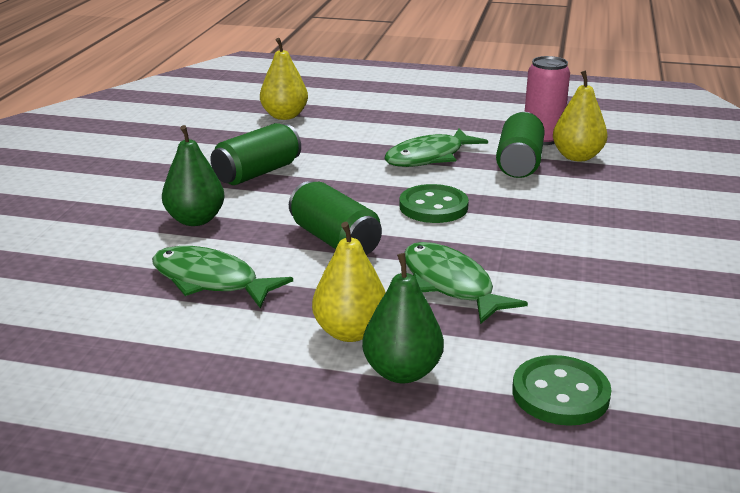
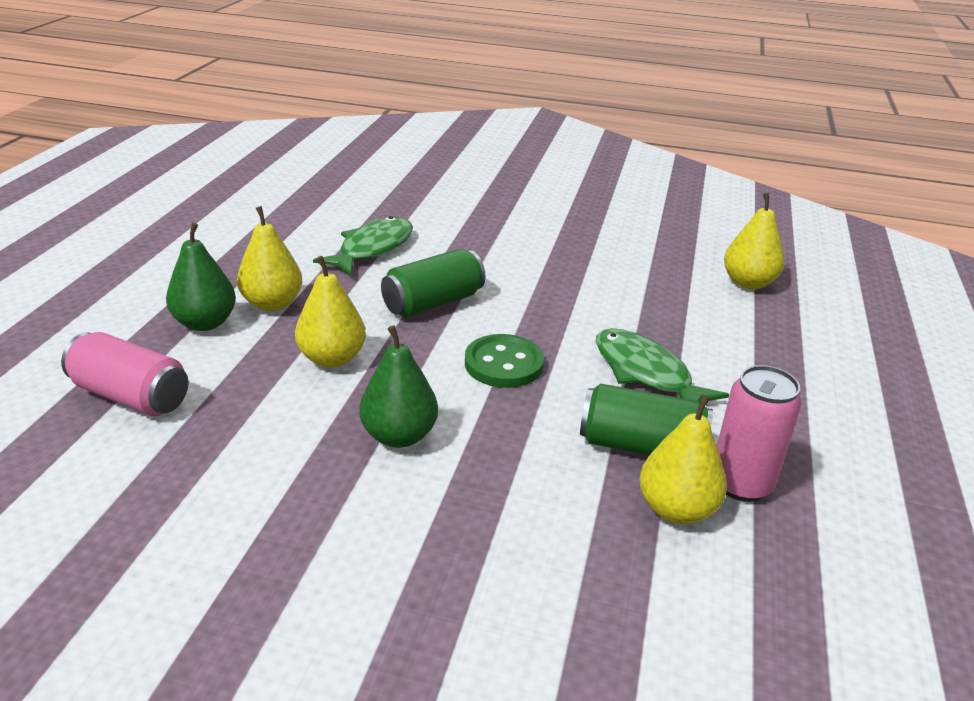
camera: 90 degrees right, 5 degrees up
green pear [162,125,225,226] -> green pear moved to [359,326,438,448]
green can [210,123,301,185] -> none
green fish [404,242,528,324] -> yellow pear [295,256,366,368]
green button [512,355,612,426] -> pink can [61,332,188,416]

